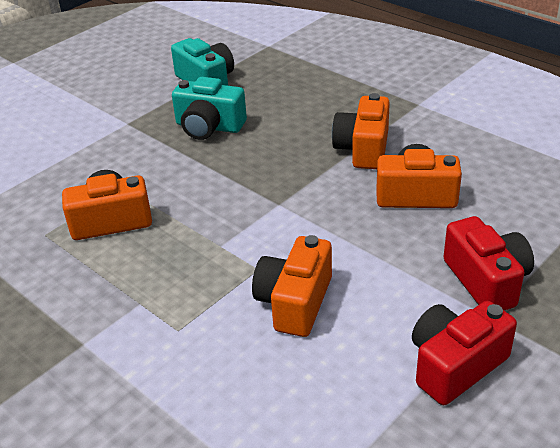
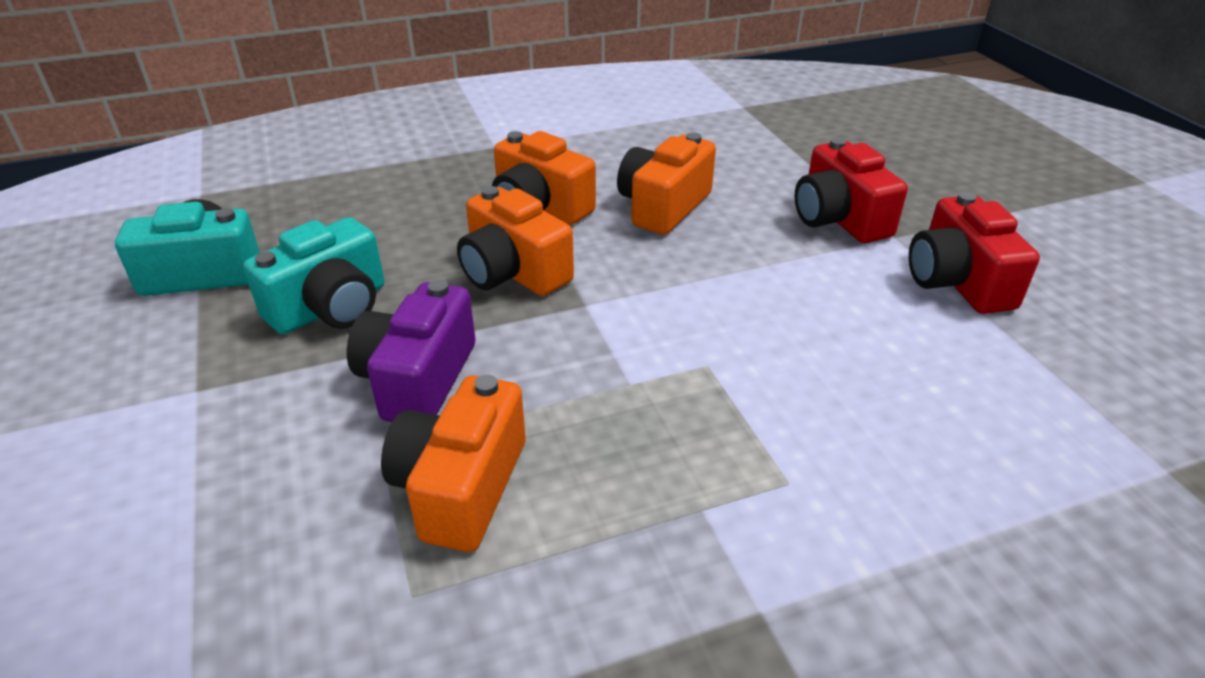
camera: 65 degrees left, 0 degrees up
orange camera [252,235,332,337] -> orange camera moved to [457,186,574,296]
red camera [444,216,534,310] -> red camera turned 120 degrees counterclockwise [794,137,908,243]
none -> purple camera [347,280,475,422]

